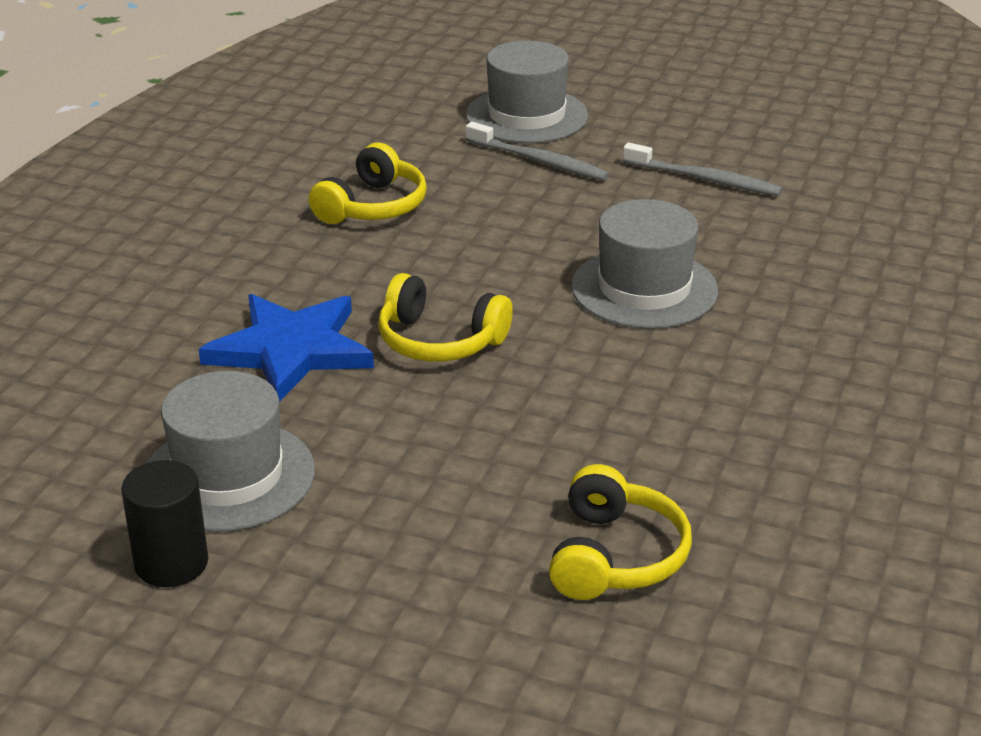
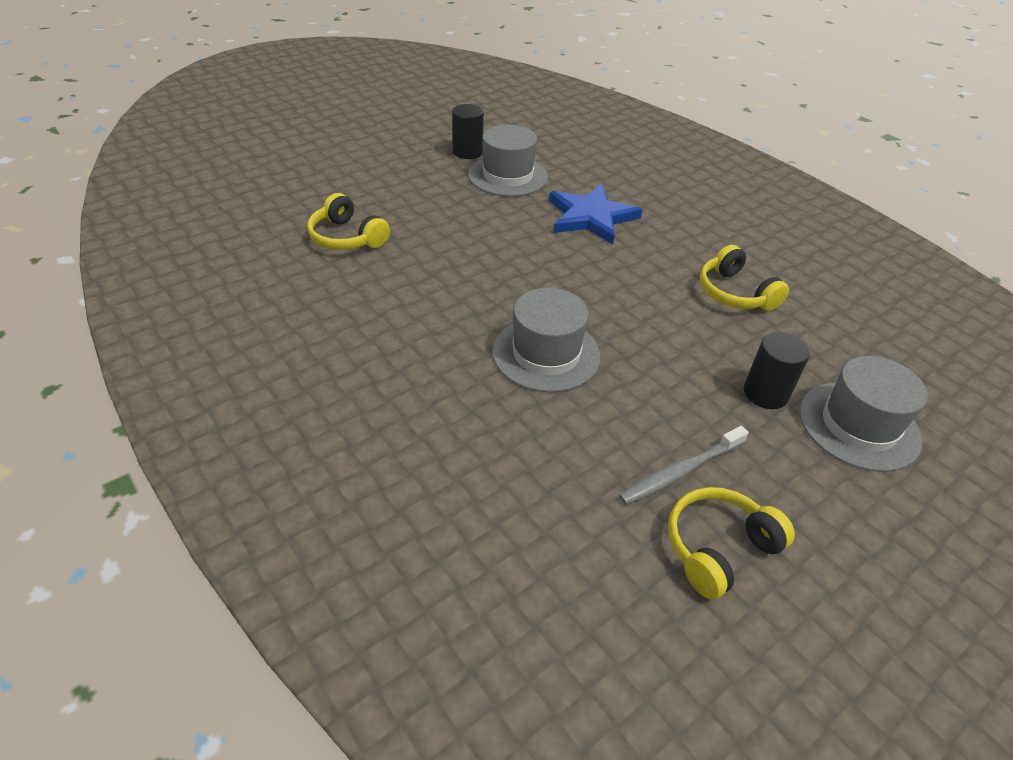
camera: 120 degrees right, 10 degrees up
yellow headphones [378,273,513,361] -> yellow headphones moved to [668,487,795,599]
grey toothbrush [466,122,609,181] -> black cylinder [744,332,810,409]

